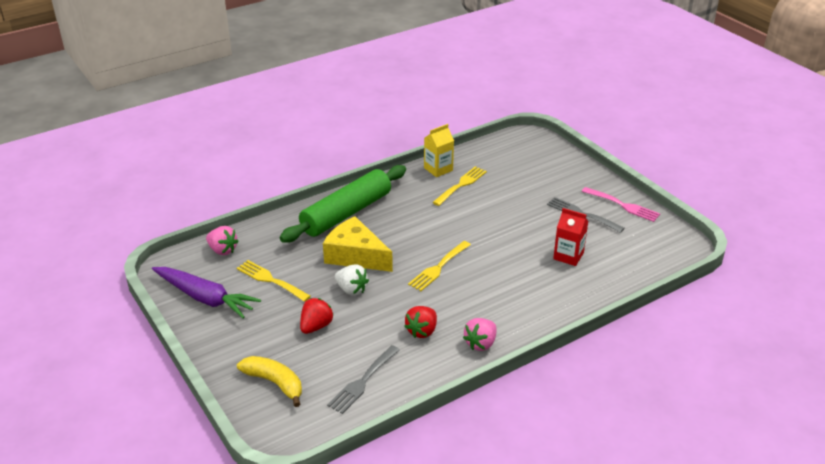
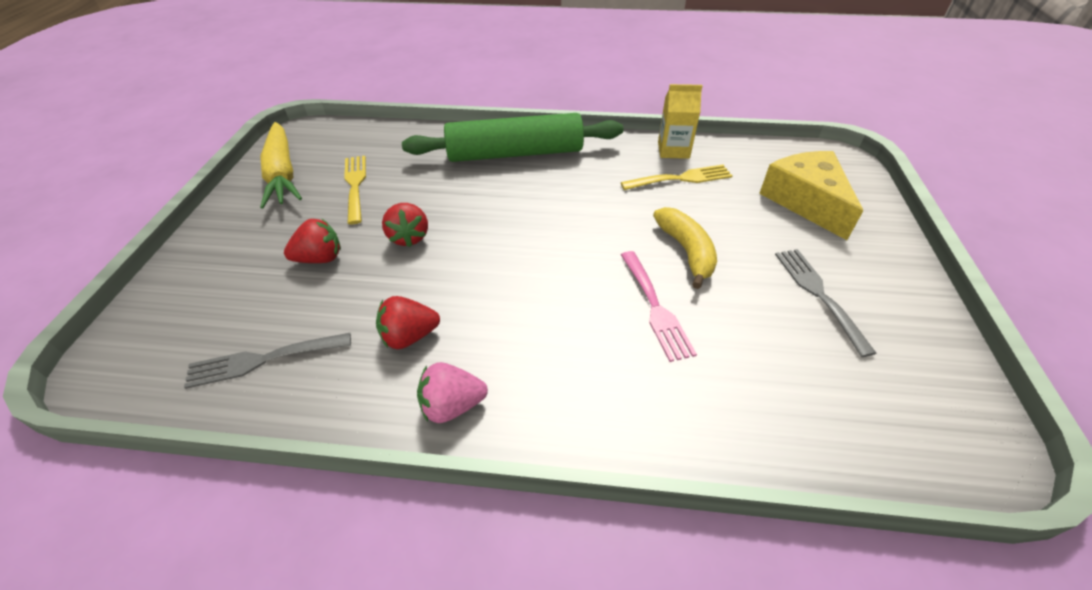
camera: 40 degrees right, 10 degrees up
purple carrot [152,267,261,319] -> yellow carrot [260,122,302,209]
pink strawberry [206,226,238,255] -> none
yellow banana [237,356,302,407] -> yellow banana moved to [653,207,717,289]
yellow cheese [323,216,393,272] -> yellow cheese moved to [759,151,863,240]
white strawberry [335,264,369,296] -> red strawberry [382,203,428,247]
yellow fork [408,241,471,291] -> none
red carton [553,208,588,266] -> none
pink fork [582,187,660,222] -> pink fork moved to [621,251,697,362]

